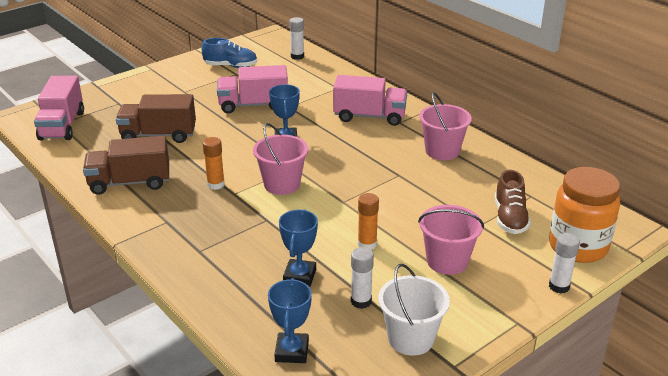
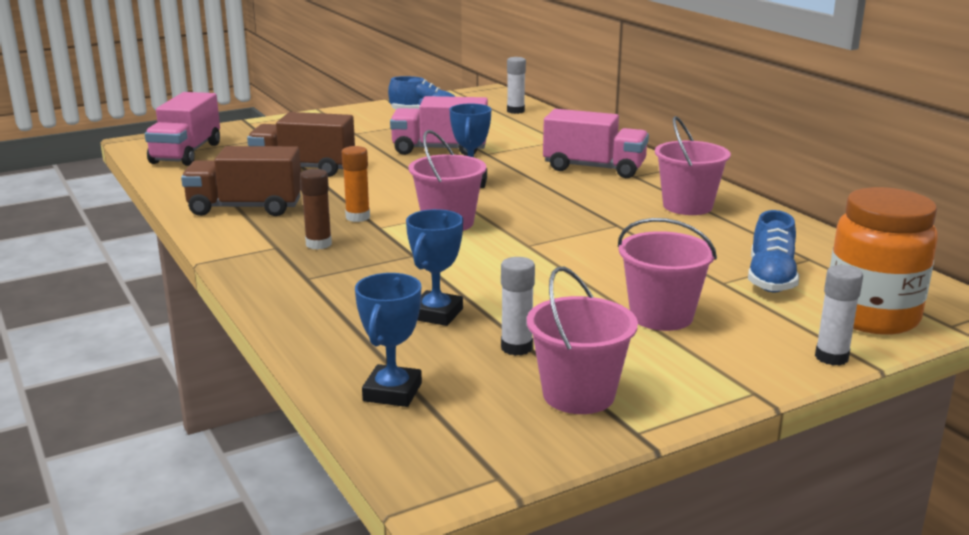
camera: 10 degrees right, 10 degrees down
orange glue stick [358,193,379,250] -> none
white bucket [378,264,450,356] -> pink bucket [527,267,638,414]
brown shoe [495,170,531,234] -> blue shoe [748,210,799,292]
none -> brown glue stick [300,169,332,250]

